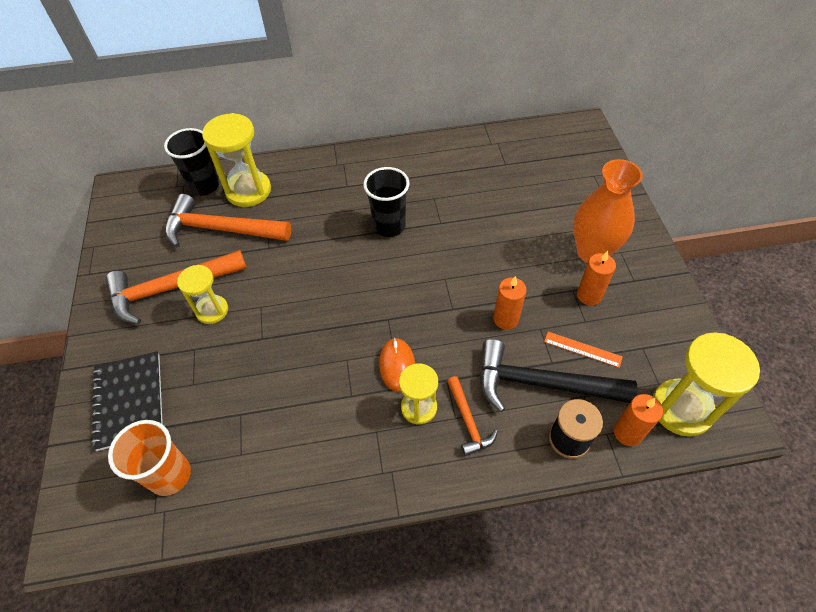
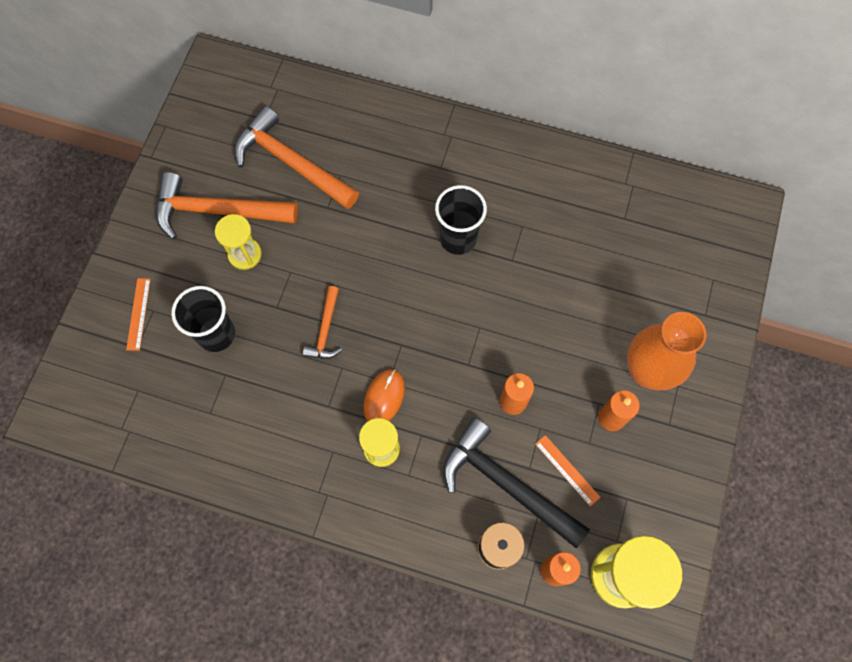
camera: 25 degrees right, 15 degrees up
black notebook [90,351,163,451] -> orange ruler [126,278,151,351]
orange cup [108,420,191,496] -> none
black cup [164,128,219,196] -> black cup moved to [171,286,235,352]
yellow hourglass [202,113,271,207] -> none
orange hammer [447,376,498,456] -> orange hammer moved to [303,286,342,359]

